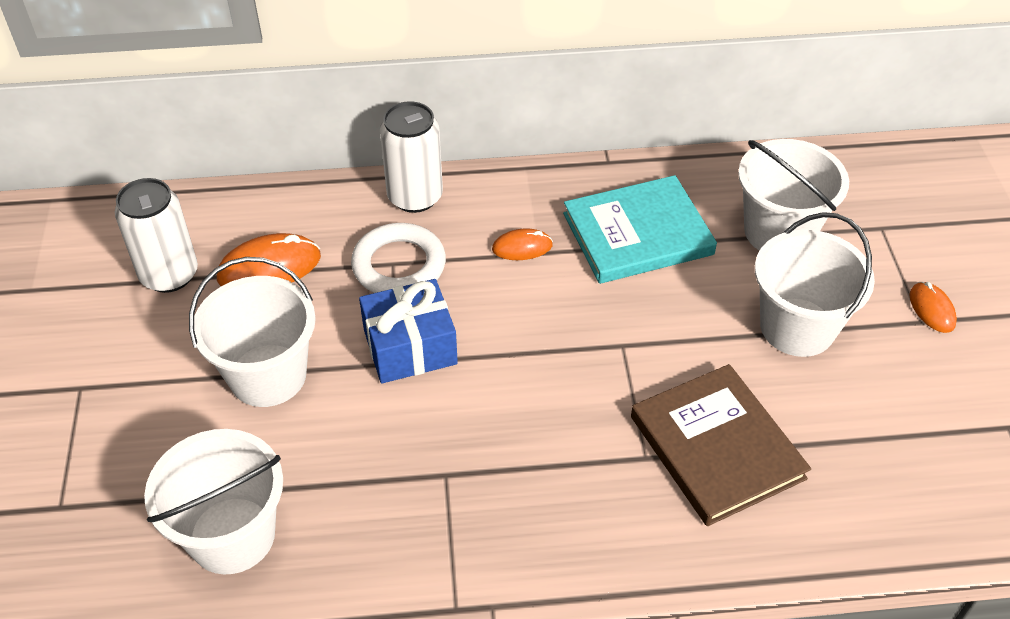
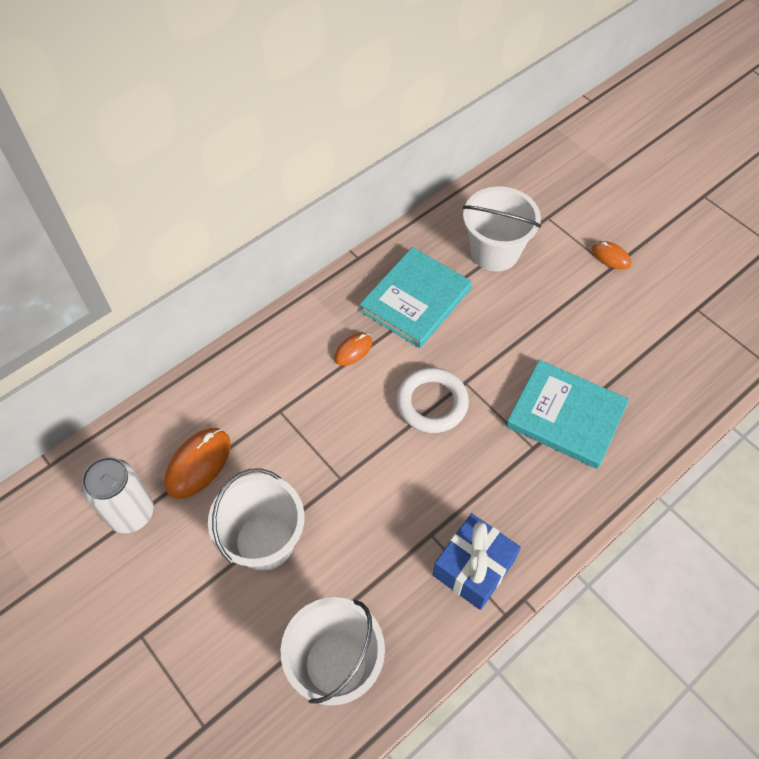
camera: 35 degrees left, 10 degrees up
white ring [351,223,446,293] -> white ring moved to [396,368,469,433]
blue gift [359,279,458,383] -> blue gift moved to [433,513,521,610]
white can [380,101,443,213] -> none
brown book [631,364,811,526] -> turquoise book [506,360,629,469]
white bucket [755,212,875,357] -> none

